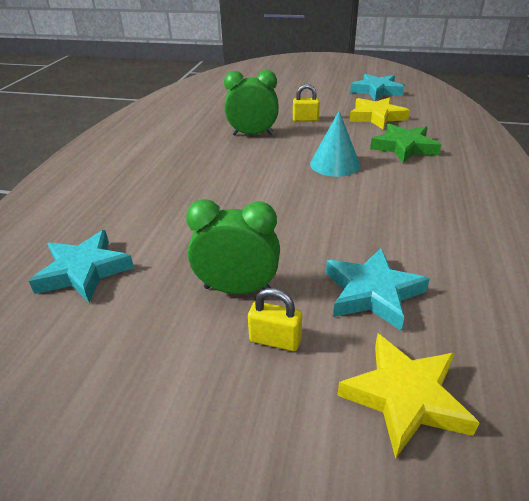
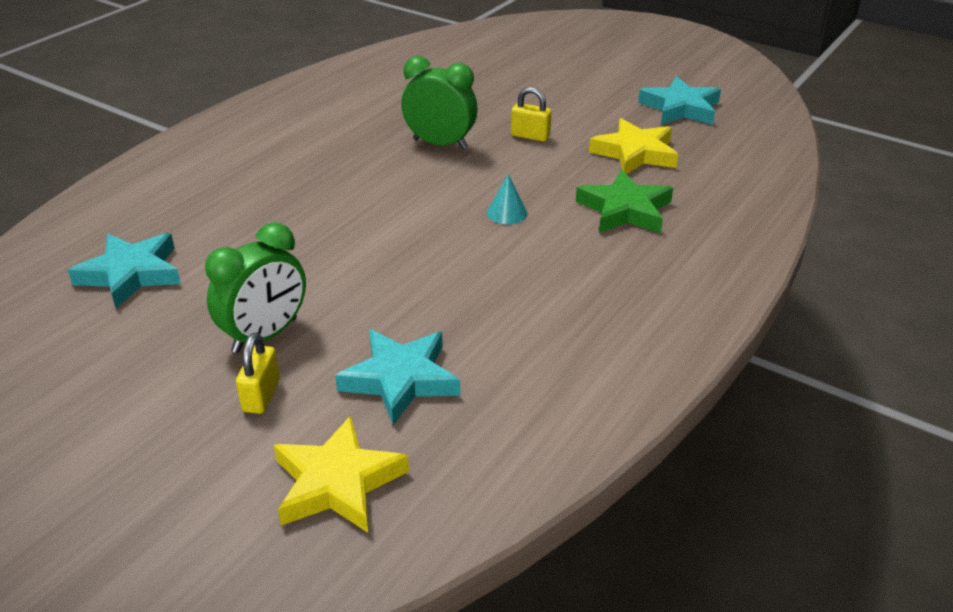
camera: 20 degrees right, 0 degrees up
green clock [186,199,280,294] -> green clock turned 105 degrees clockwise [205,222,306,353]
yellow padlock [248,288,302,351] -> yellow padlock turned 60 degrees clockwise [236,332,280,414]
turquoise cone [310,111,360,177] -> turquoise cone [487,174,528,224], size x0.58

